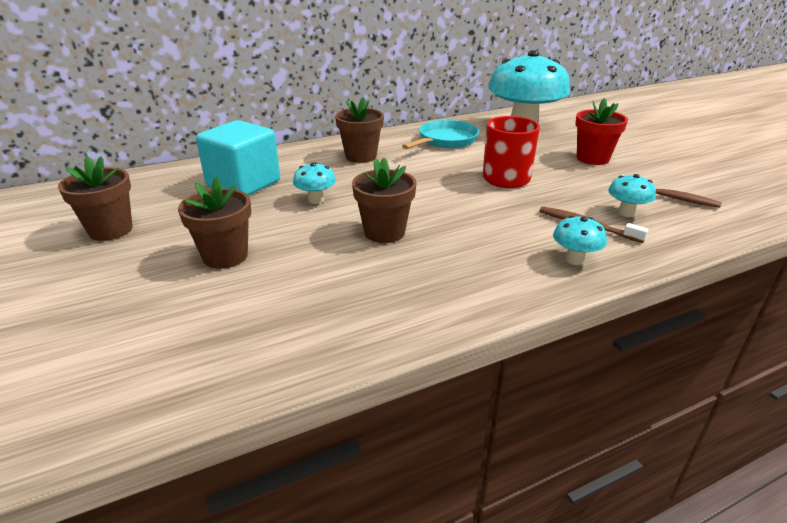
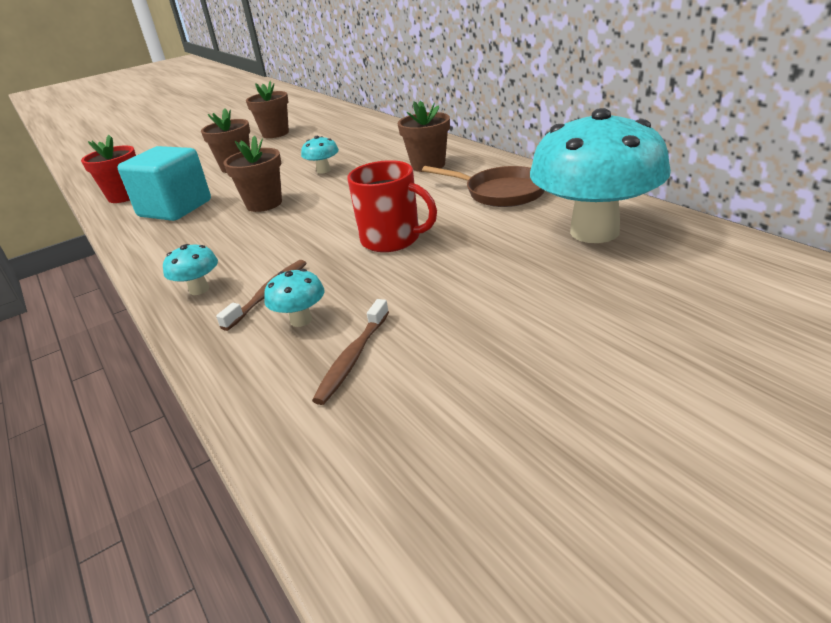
camera: 85 degrees right, 0 degrees up
turquoise cube [196,120,280,196] -> turquoise cube moved to [118,146,211,221]
turquoise pan [402,120,479,149] -> brown pan [422,166,545,207]
red flower pot [575,98,628,165] -> red flower pot moved to [81,135,136,203]

